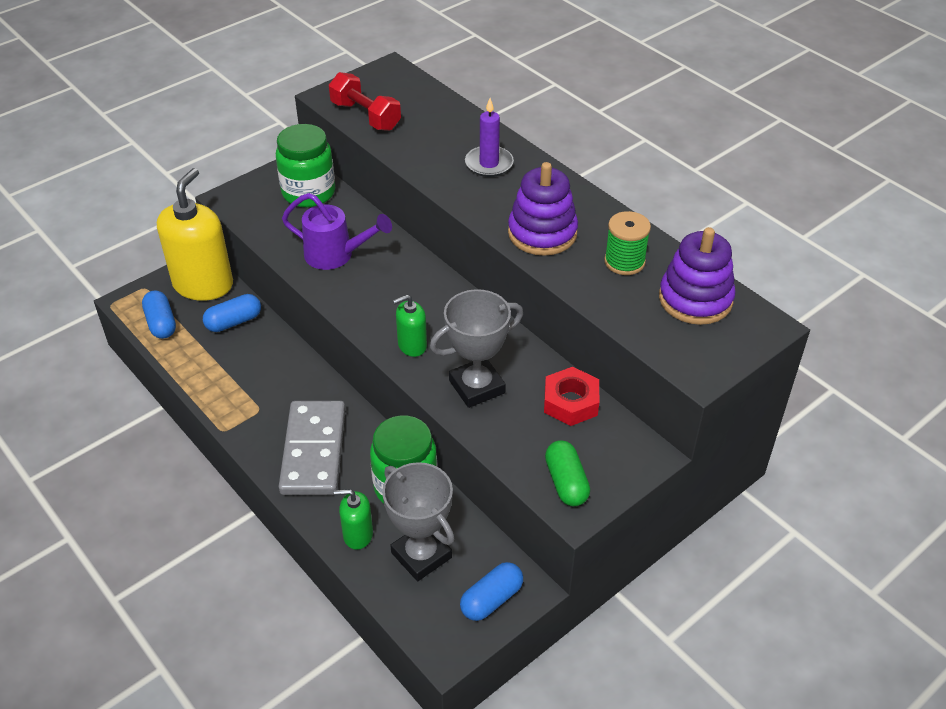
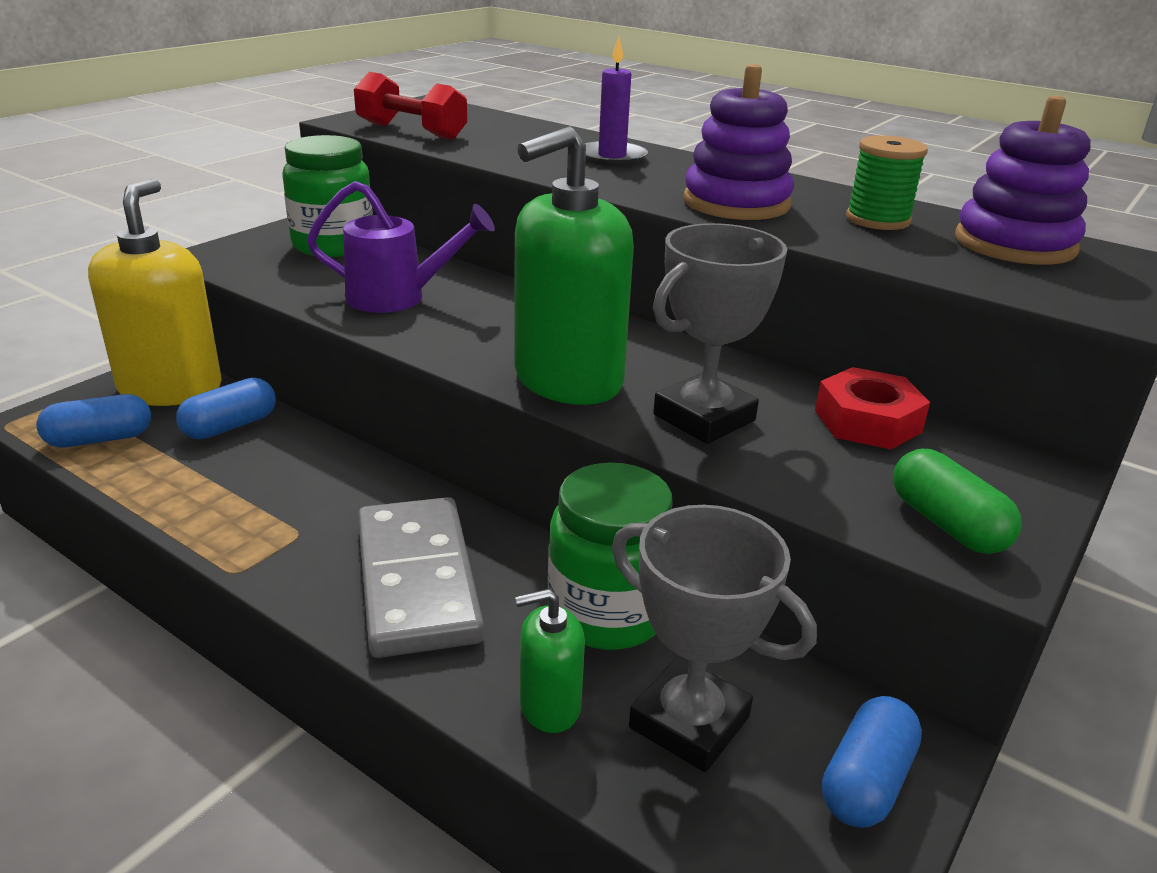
camera: 15 degrees left, 15 degrees down
blue capsule [142,291,176,339] -> blue capsule turned 75 degrees counterclockwise [36,394,151,447]
green soap dispenser [393,295,427,357] -> green soap dispenser [514,126,634,405], size x2.07

